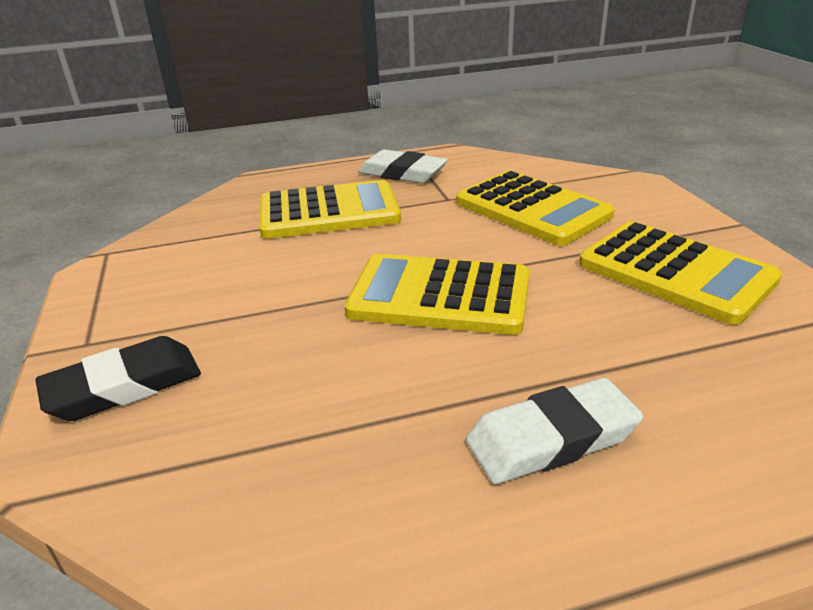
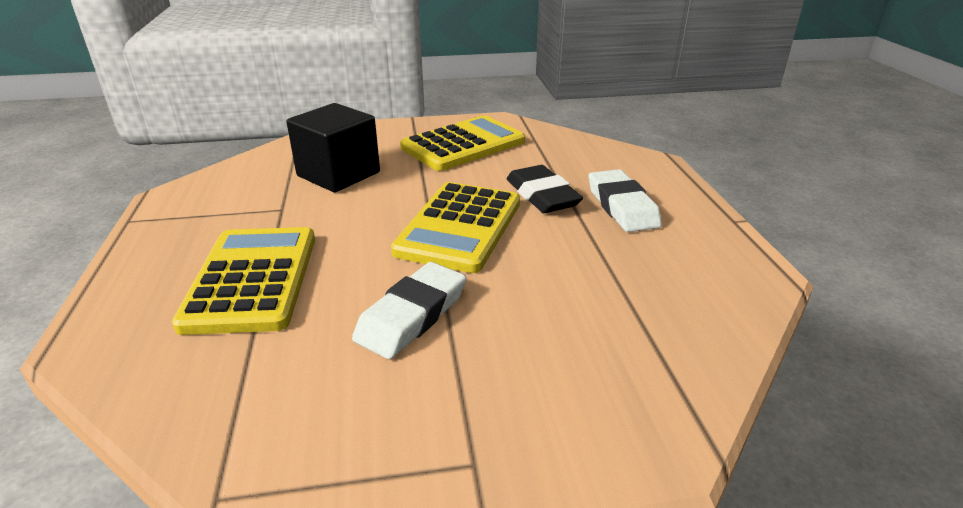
camera: 85 degrees left, 0 degrees up
black eraser [35,336,201,421] -> black eraser moved to [507,165,583,213]
white eraser [358,149,448,184] -> white eraser moved to [352,262,466,359]
yellow calculator [456,171,615,246] -> black cube [287,103,380,193]

